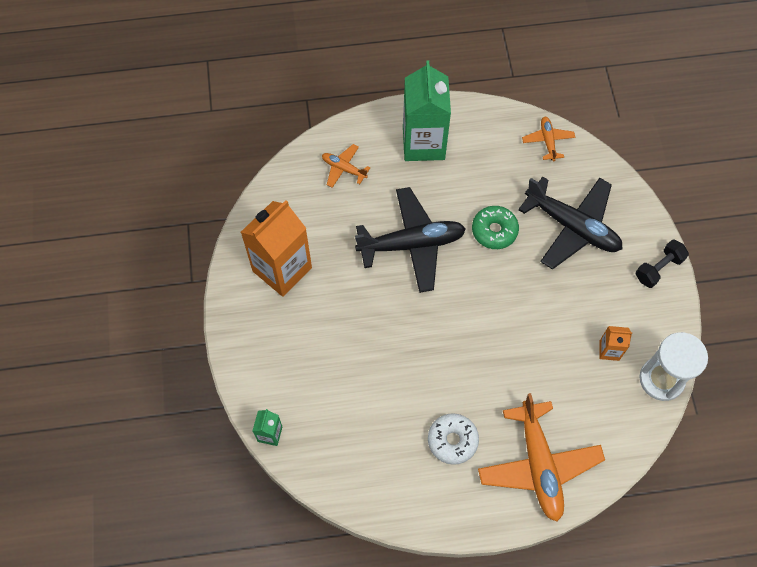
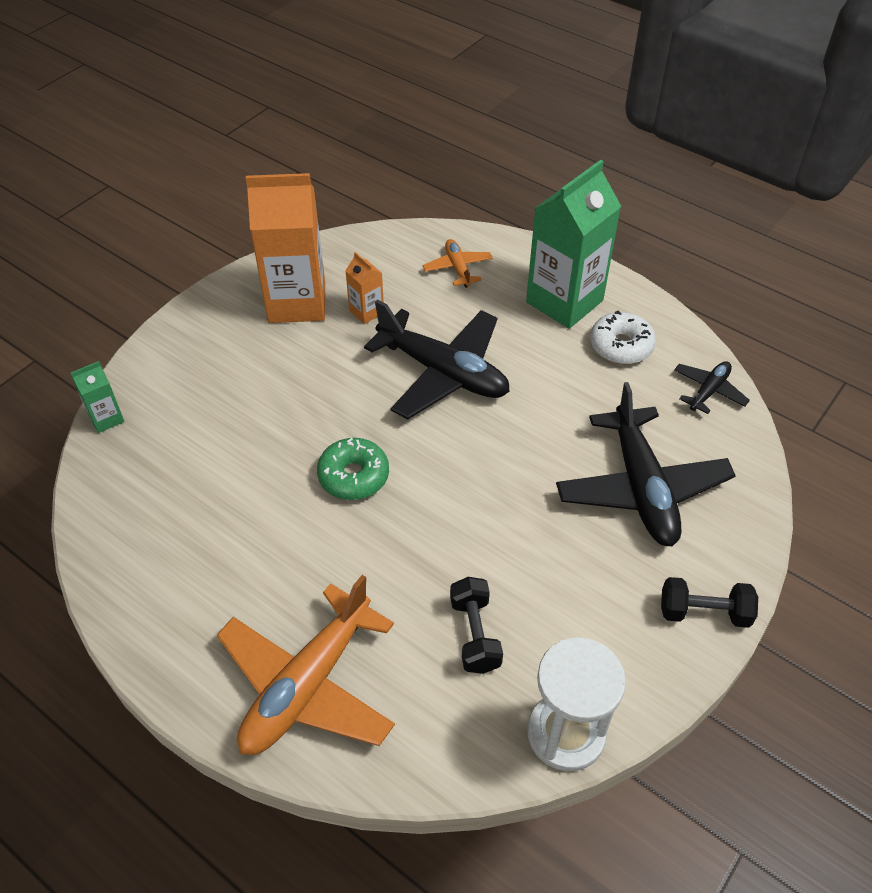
camera: 45 degrees right, 15 degrees down
white donut [428,413,479,465] -> white donut moved to [590,310,656,364]
green donut [472,206,519,249] -> green donut moved to [317,438,389,500]
orange plane [522,117,575,161] -> black plane [674,361,750,414]
orange carton [599,326,632,361] -> orange carton moved to [345,252,384,324]
none -> black dumbbell [450,577,503,674]

